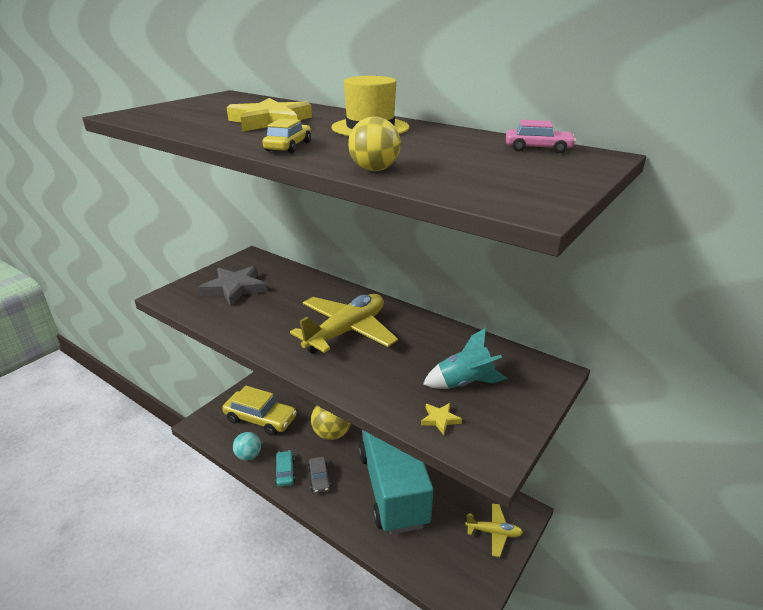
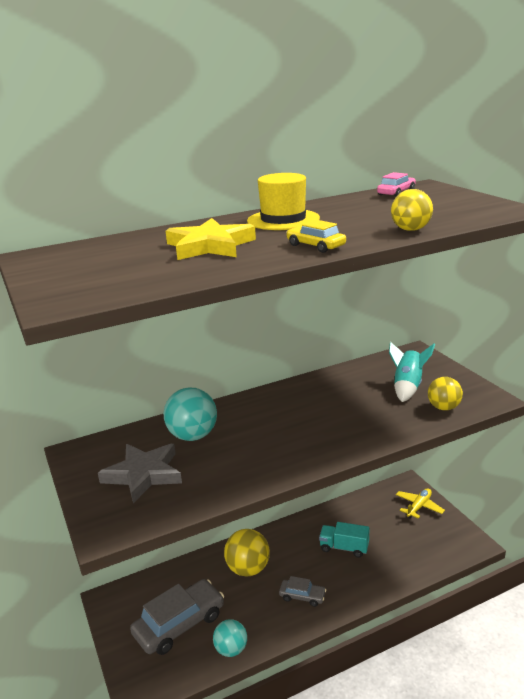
camera: 60 degrees left, 5 degrees down
yellow car [222,386,297,436] -> grey car [130,579,224,655]
turquoise car [275,450,295,487] -> none
yellow plane [290,294,398,354] -> none
turquoise truck [359,430,433,534] -> turquoise truck [319,522,369,558], size x0.42
yellow star [421,403,462,435] -> yellow ball [428,377,463,410]
none -> turquoise ball [164,388,217,441]

